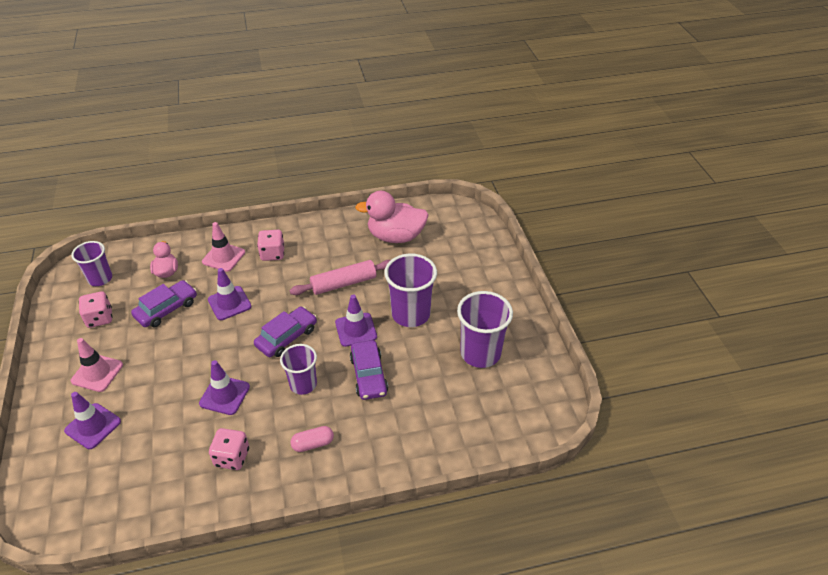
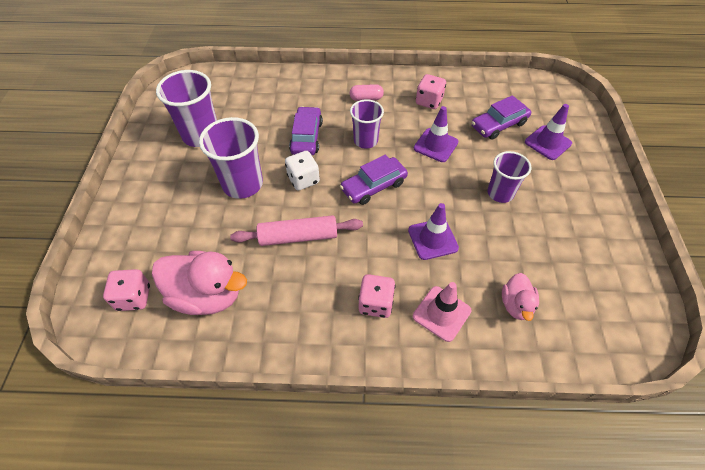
camera: 165 degrees left, 10 degrees up
pink traffic cone [71,338,123,392] -> none
purple cup [72,241,112,286] -> purple cup moved to [487,151,531,203]
pink dice [79,291,112,328] -> pink dice moved to [103,269,150,311]
purple car [131,280,197,327] -> purple car moved to [471,95,531,140]
purple traffic cone [335,295,377,347] -> white dice [285,151,320,191]

